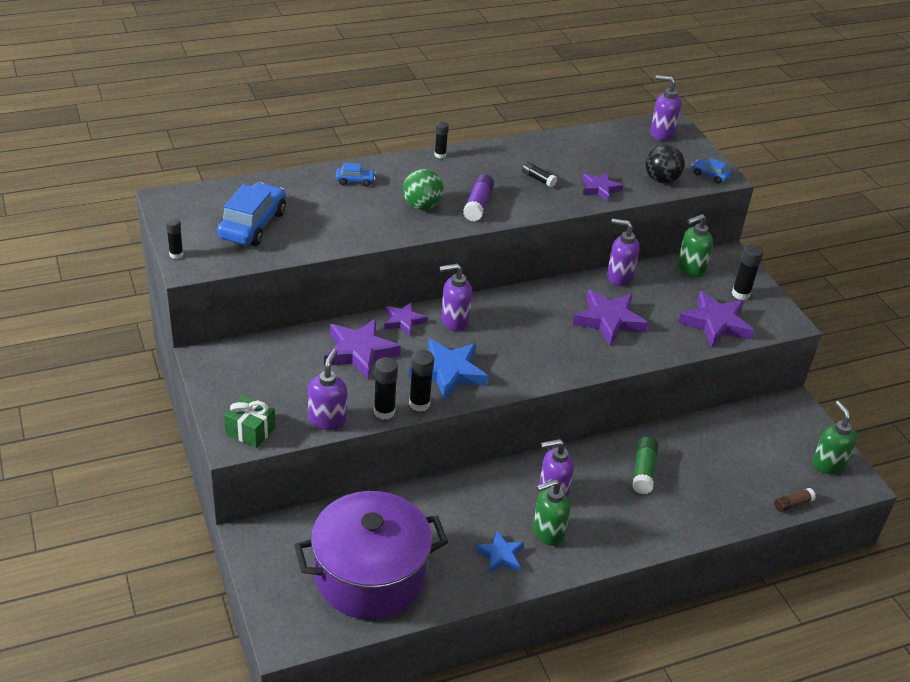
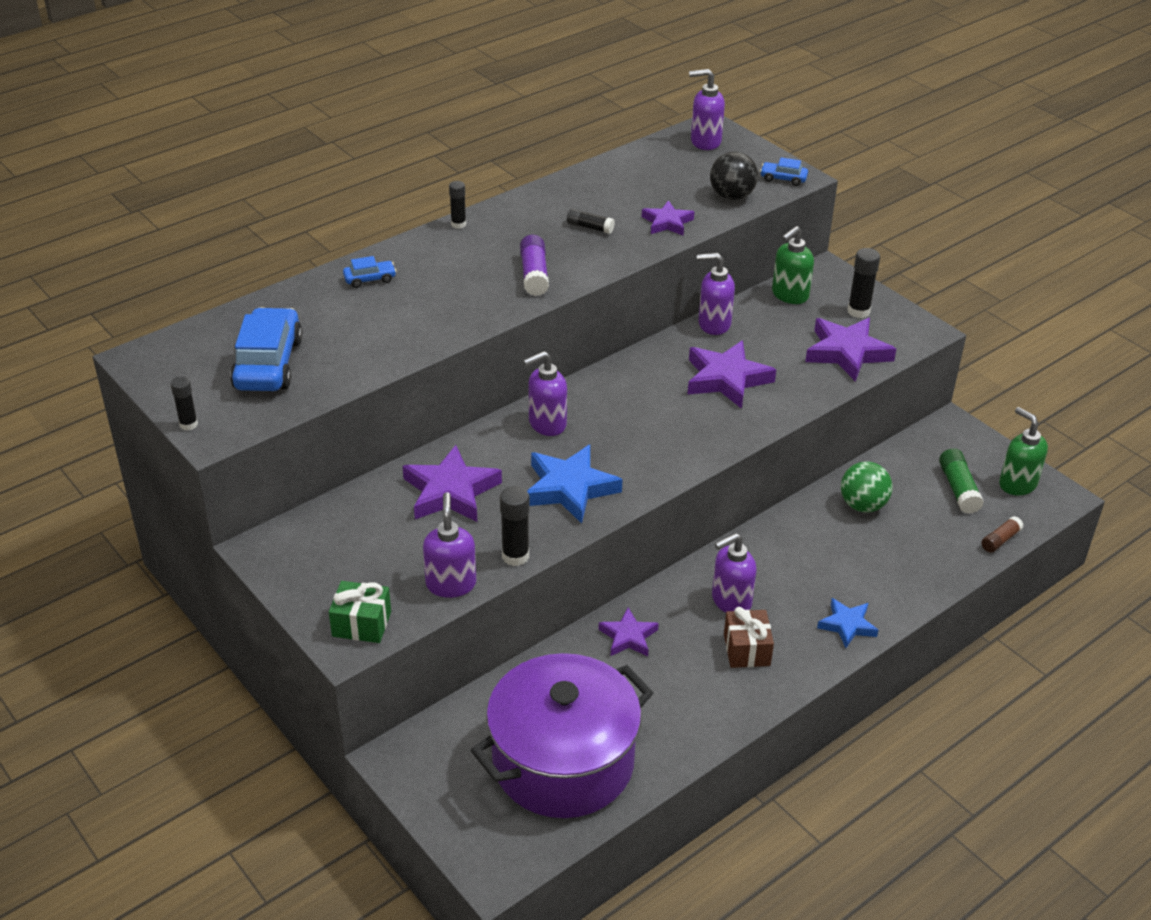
camera: 15 degrees left, 0 degrees up
purple star [384,302,428,337] -> purple star moved to [598,608,659,656]
green ball [403,169,444,210] -> green ball moved to [841,461,893,512]
black glue stick [409,350,434,412] -> none
blue star [475,530,524,573] -> blue star moved to [817,598,878,648]
green soap dispenser [533,479,570,546] -> brown gift [724,607,774,668]
green glue stick [632,437,658,494] -> green glue stick moved to [939,448,984,514]

